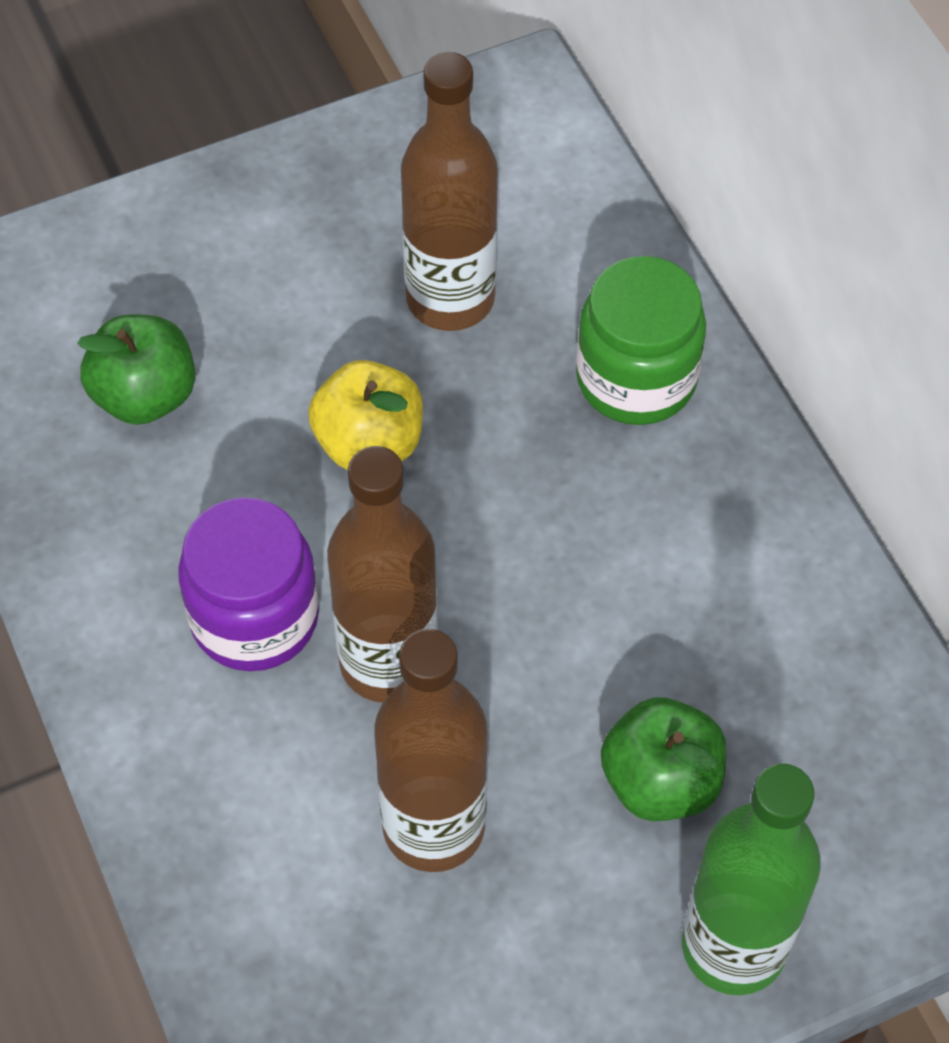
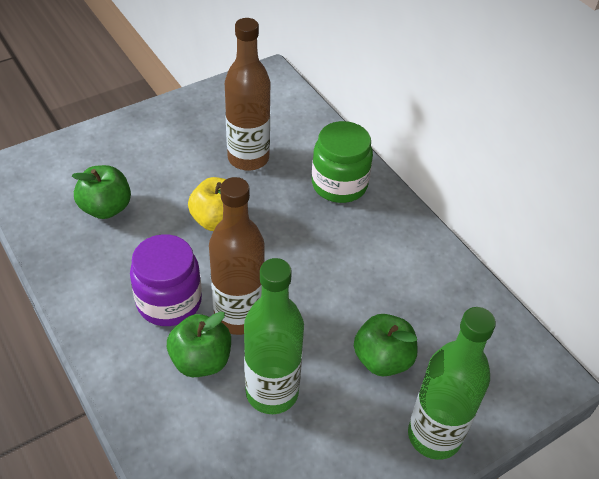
camera: 10 degrees left, 10 degrees down
brown bottle [374,629,487,872] -> green bottle [244,258,304,414]
none -> green apple [167,311,231,377]

